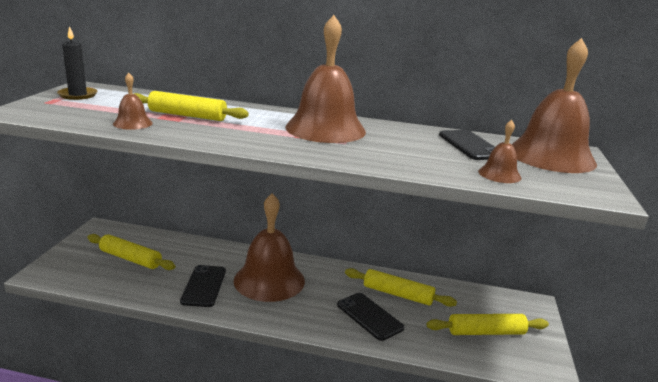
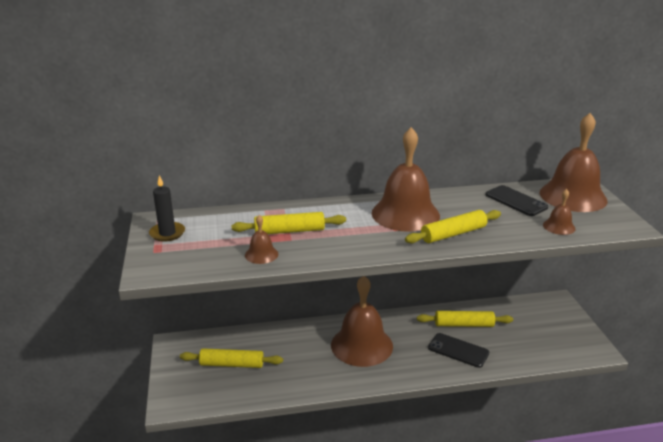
camera: 20 degrees left, 5 degrees up
black phone [180,265,226,307] -> none
yellow rolling pin [427,314,549,335] -> yellow rolling pin moved to [405,210,501,243]

